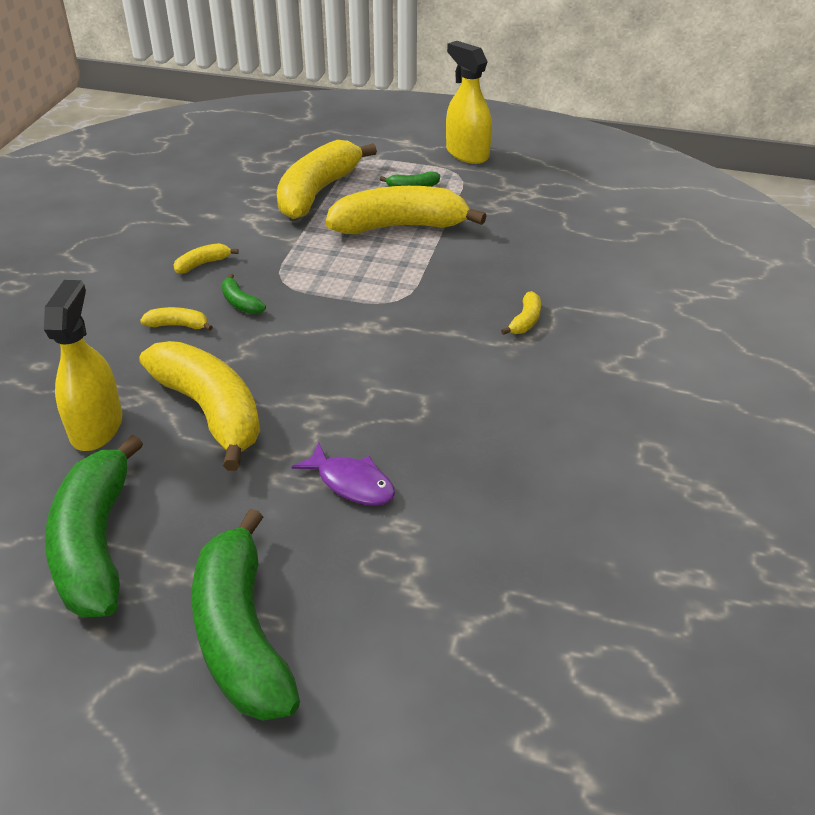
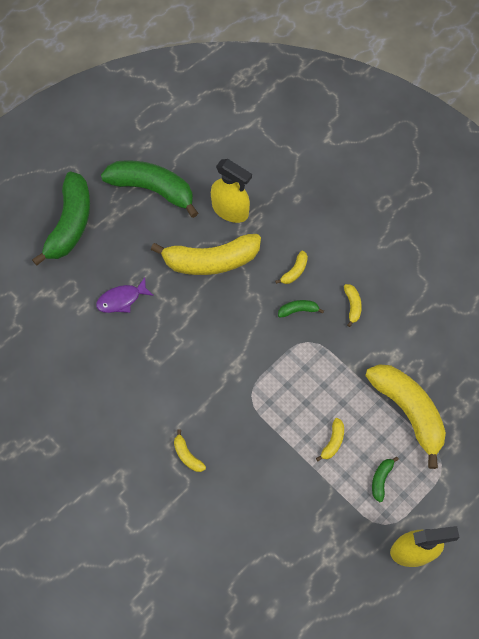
camera: 120 degrees right, 25 degrees up
green banana [192,509,300,721] -> green banana turned 90 degrees clockwise [32,172,90,266]
yellow banana [326,186,486,234] -> yellow banana [316,418,344,461], size x0.41

